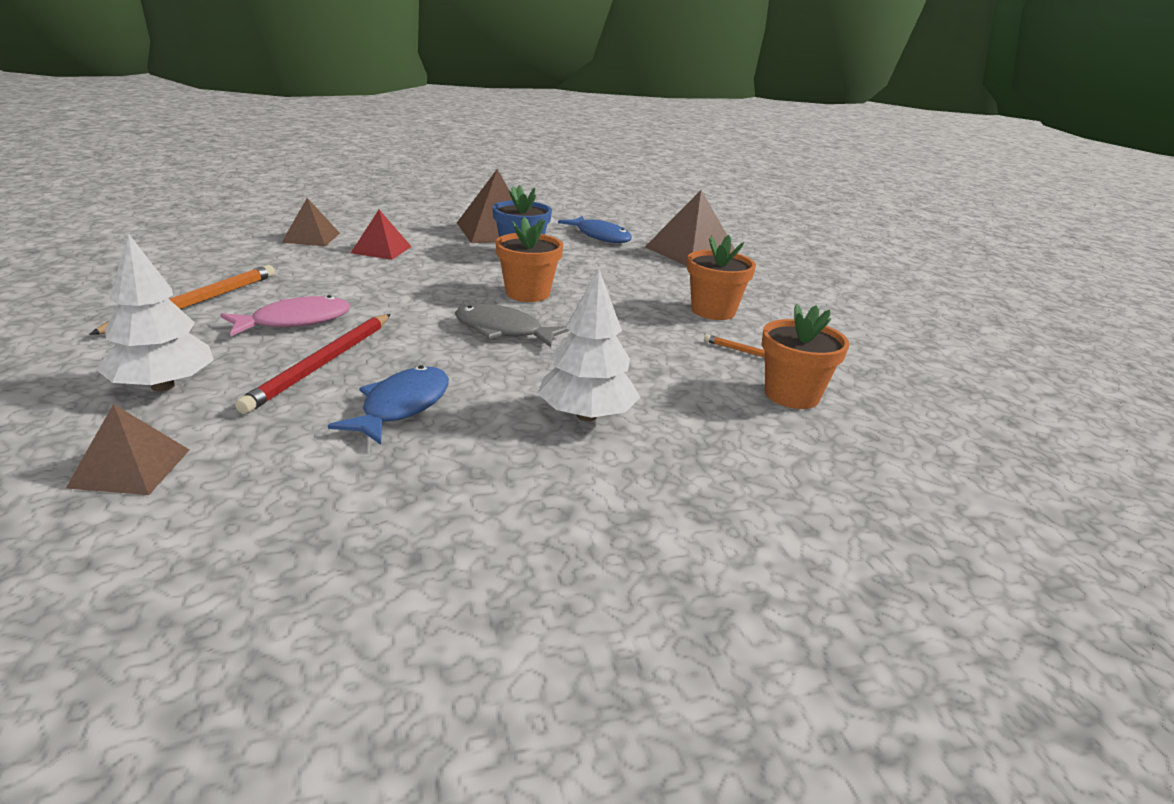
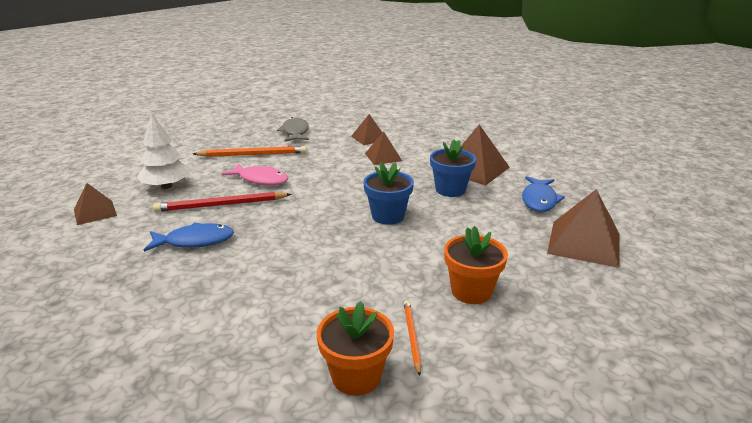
camera: 60 degrees right, 0 degrees up
red pyramid [351,210,412,260] -> brown pyramid [365,131,402,165]
grey fish [455,303,569,347] -> grey fish moved to [277,117,309,142]
orange flower pot [496,217,563,302] -> blue flower pot [363,163,414,225]
white tree [537,268,640,421] -> none

